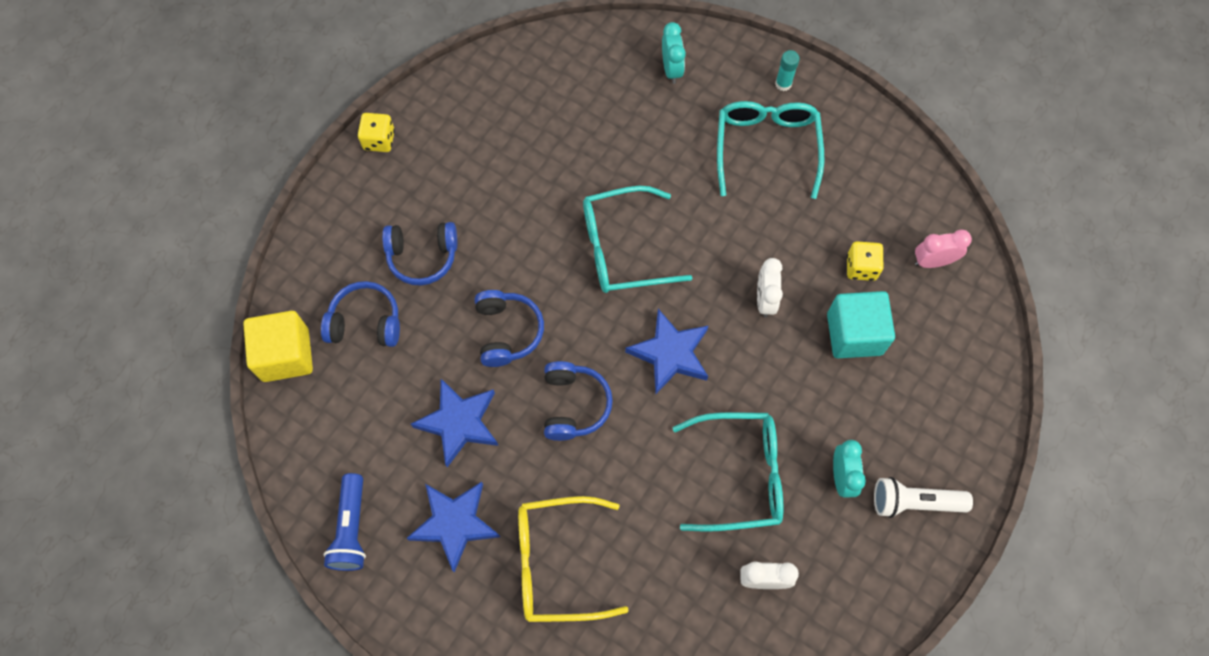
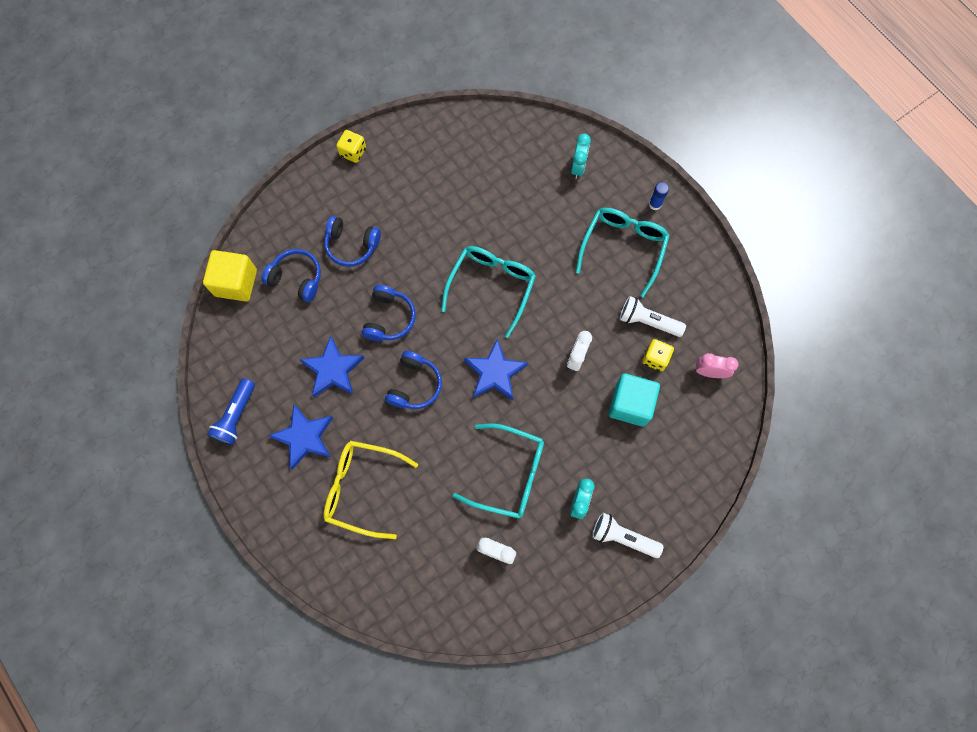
camera: 20 degrees right, 5 degrees up
turquoise glasses [583,186,692,293] -> turquoise glasses turned 105 degrees clockwise [441,246,536,338]
turquoise glue stick [775,50,800,91] -> blue glue stick [649,182,669,210]
none -> white flashlight [620,296,686,337]

